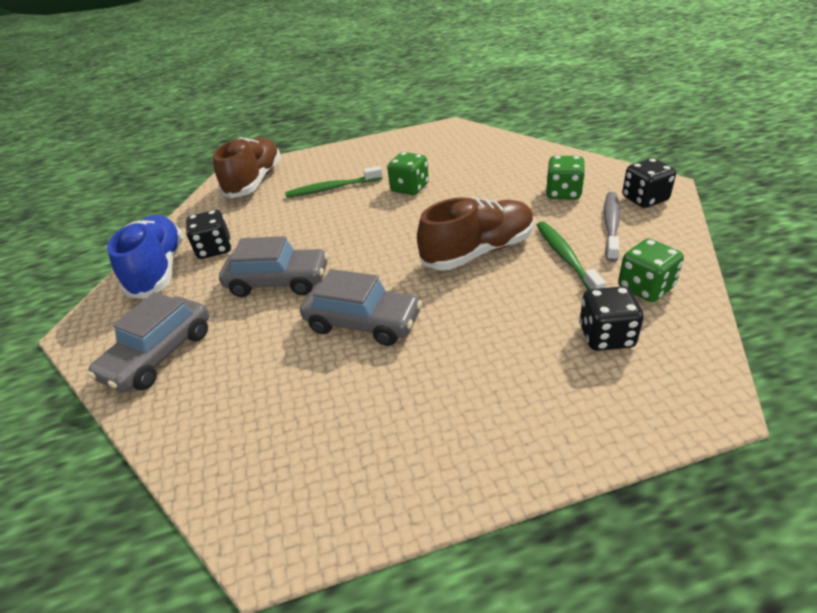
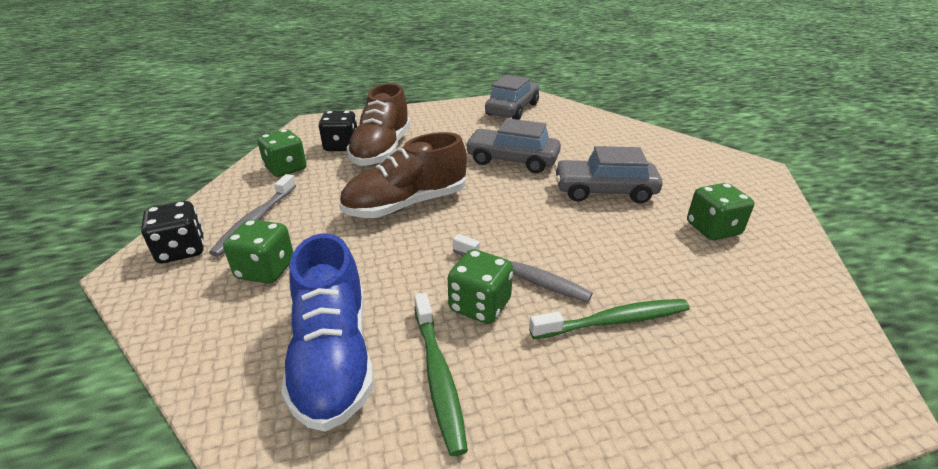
camera: 175 degrees right, 5 degrees down
grey car [87,292,209,392] -> grey car moved to [485,75,539,120]
blue shoe [107,215,183,299] -> blue shoe moved to [281,234,374,432]
black dice [186,210,231,259] -> green dice [687,183,754,240]
brown shoe [213,137,281,198] -> brown shoe moved to [346,83,411,166]
green toothbrush [536,221,606,290] -> green toothbrush moved to [414,293,468,456]
none -> grey toothbrush [453,234,593,302]

